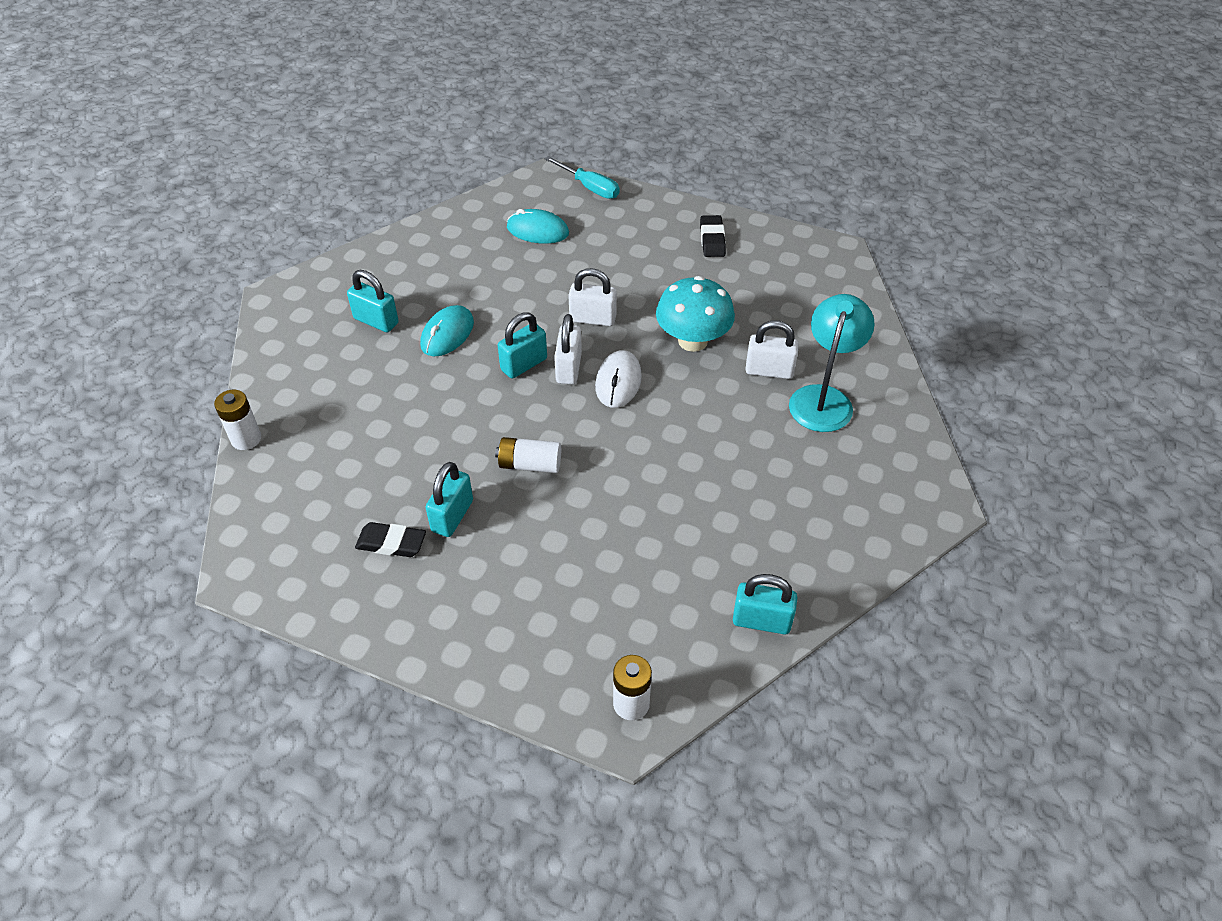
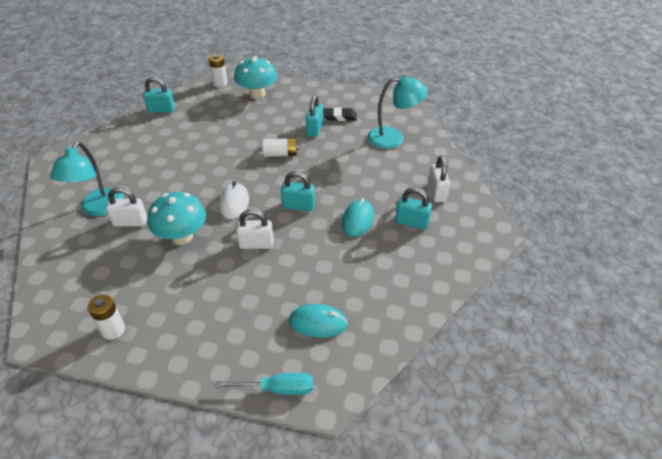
camera: 170 degrees right, 5 degrees down
white battery [214,390,261,450] -> white battery moved to [88,294,125,340]
turquoise padlock [498,312,547,379] -> turquoise padlock turned 60 degrees clockwise [281,171,315,211]
turquoise screwdriver [545,156,619,199] -> turquoise screwdriver turned 150 degrees clockwise [215,373,313,395]
white padlock [554,314,582,384] -> white padlock moved to [428,156,450,202]
black eraser [700,215,726,257] -> none
none -> turquoise mushroom [234,56,277,99]
none -> turquoise lamp [367,75,428,149]

